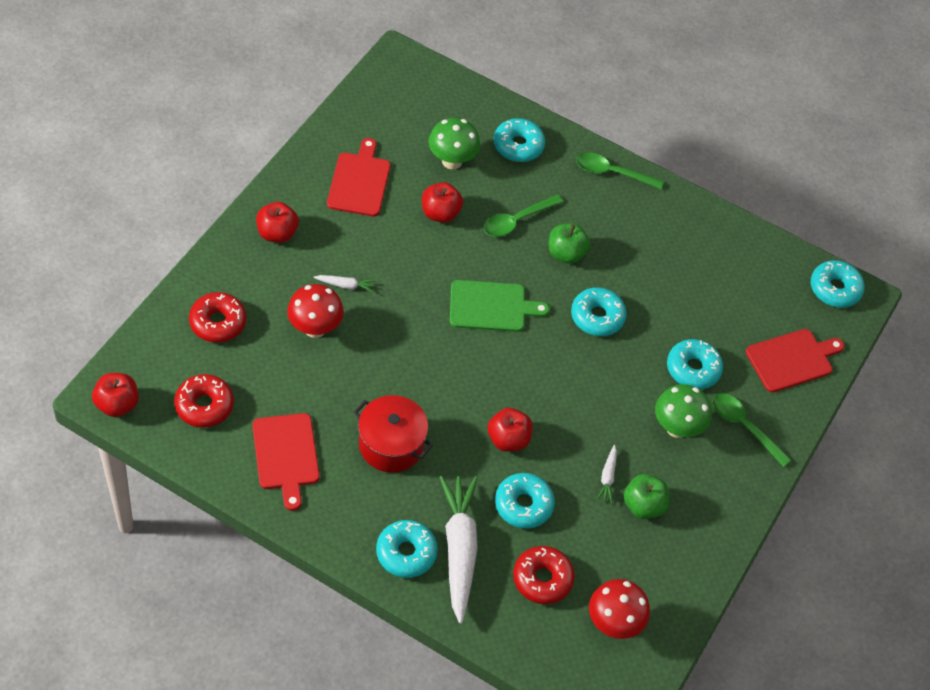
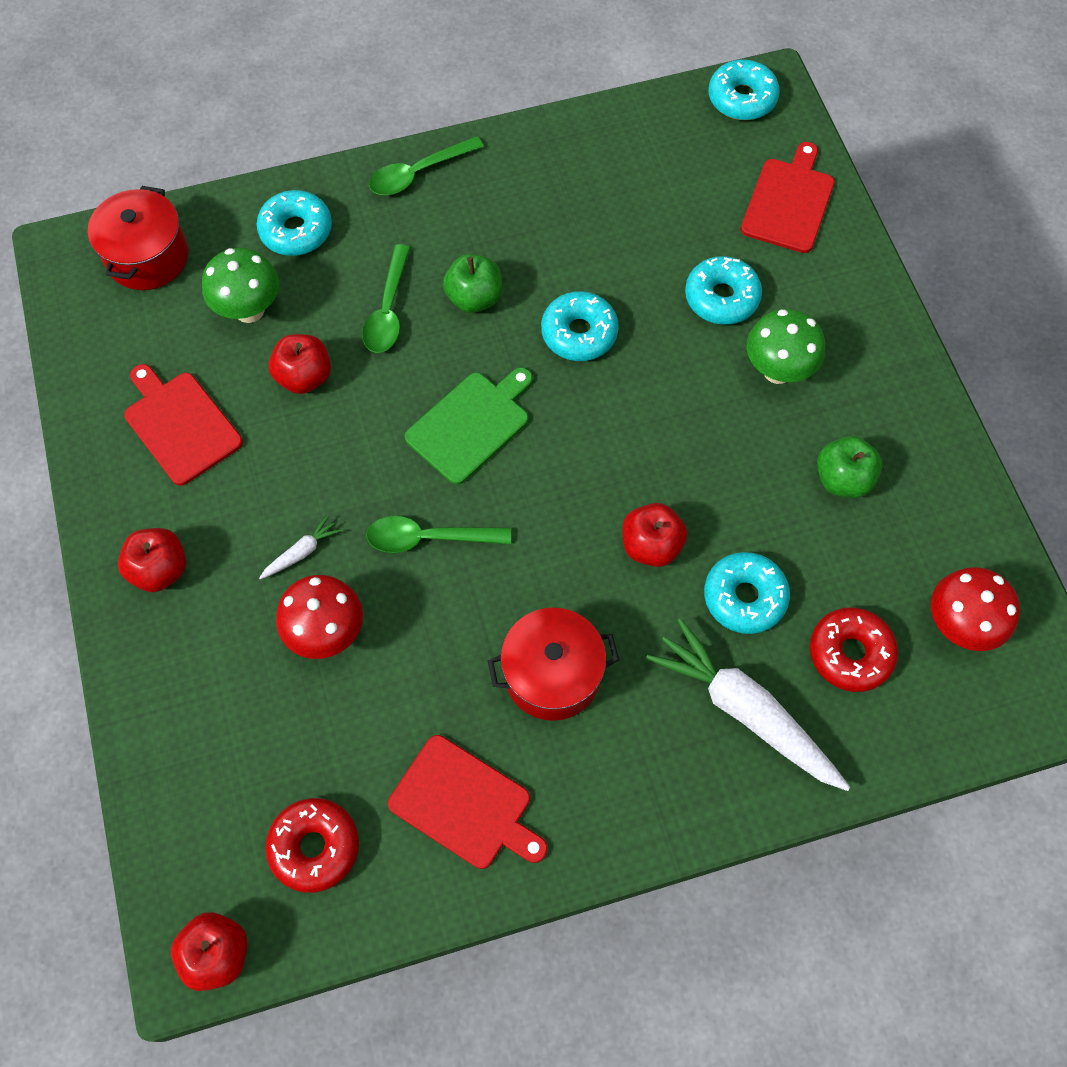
camera: 40 degrees left, 10 degrees up
red donut [189,292,246,342] -> none
turquoise donut [376,520,438,578] -> none
white carrot [597,445,617,503] -> none
green spoon [712,393,791,467] -> green spoon moved to [366,516,511,553]
none -> red pot [88,186,188,290]

